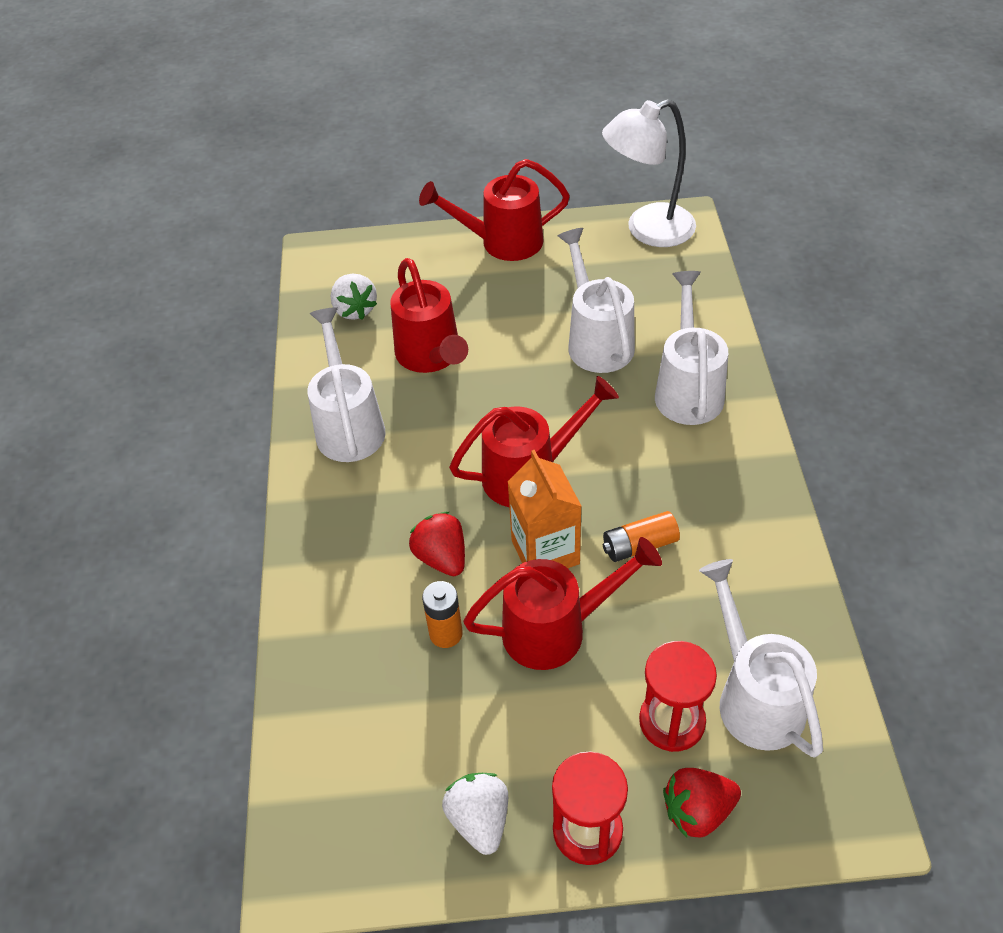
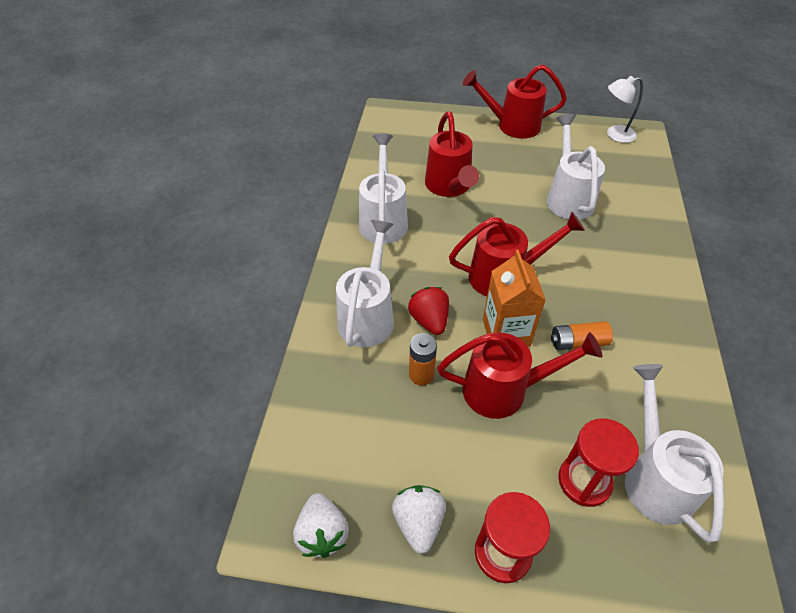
camera: 10 degrees right, 0 degrees up
white strawberry [331,274,377,320] -> white strawberry moved to [293,493,349,558]
white lamp [602,99,696,247] -> white lamp [607,76,643,143], size x0.61
white watering can [655,271,728,425] -> white watering can moved to [336,220,394,347]
red strawberry [663,768,741,838] -> none

